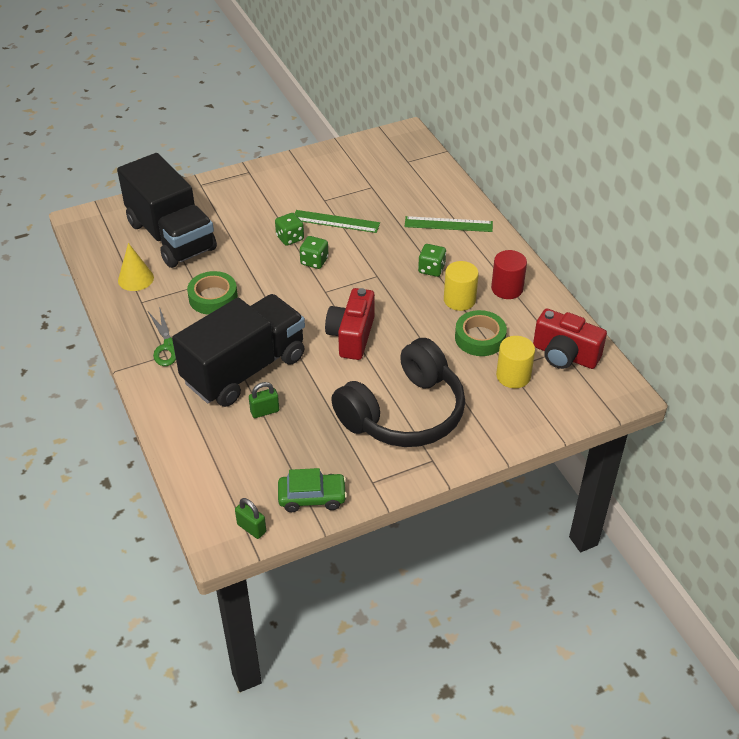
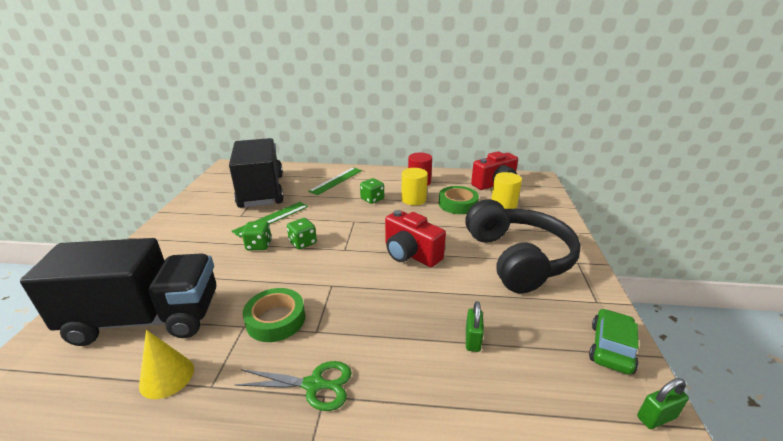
camera: 60 degrees left, 15 degrees down
black truck [172,294,305,407] -> black truck moved to [229,138,284,208]

